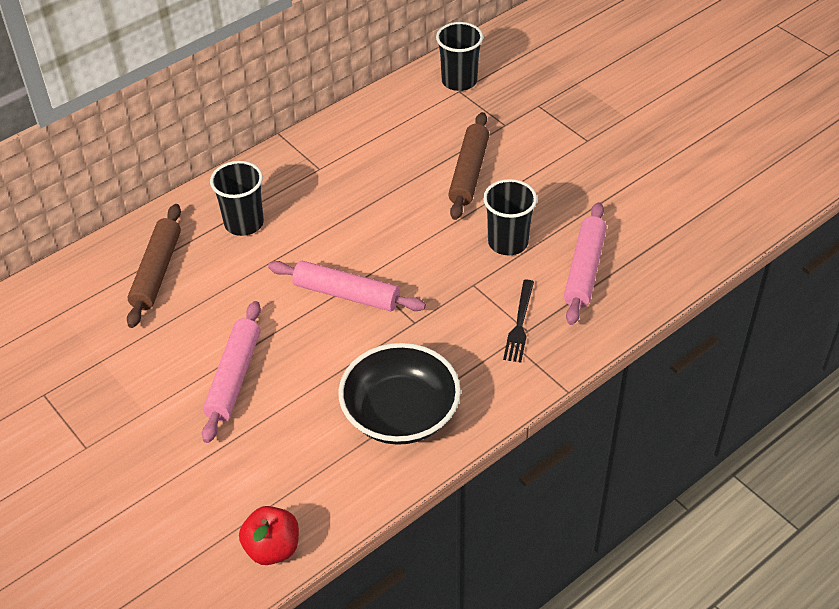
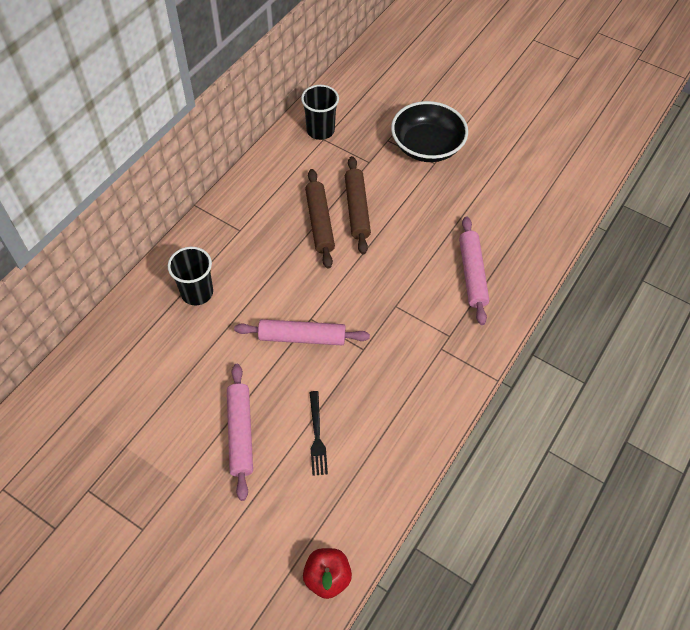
camera: 20 degrees left, 10 degrees up
brown rolling pin [127,204,181,328] -> brown rolling pin moved to [305,169,335,269]
black bowl [338,343,461,445] -> black bowl moved to [391,101,468,162]
black cup [483,179,537,255] -> none
black fork [503,280,534,363] -> black fork moved to [309,391,328,476]

